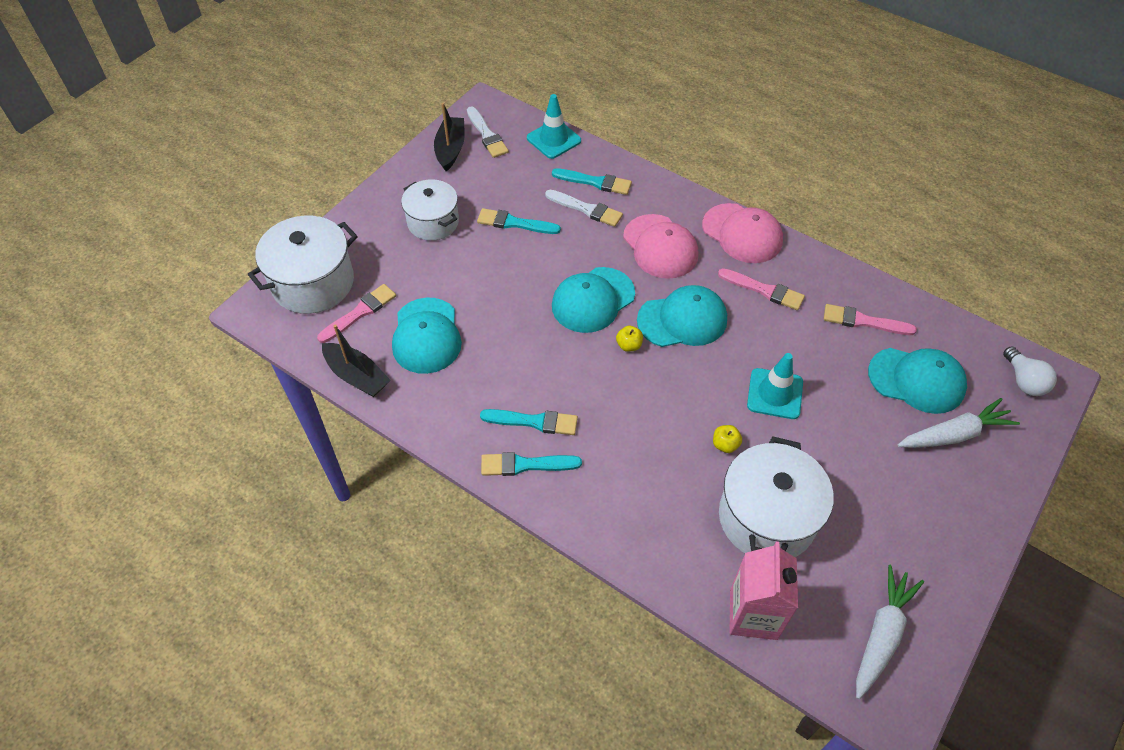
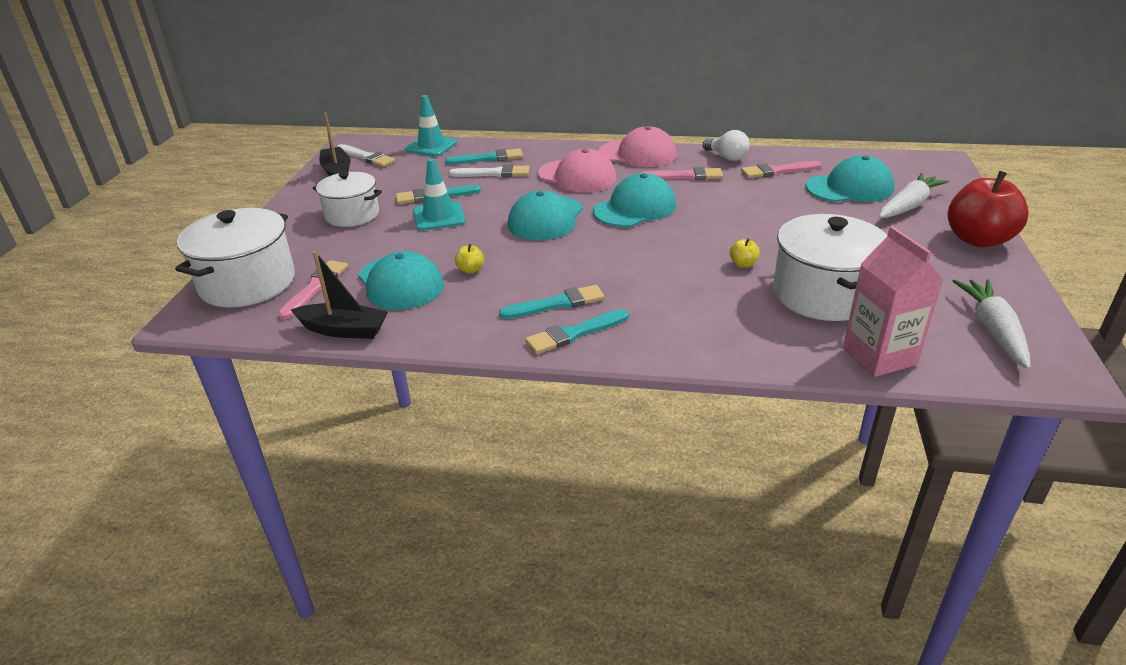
camera: 25 degrees left, 20 degrees down
yellow apple [616,326,643,352] -> yellow apple moved to [455,244,484,274]
turquoise traffic cone [747,353,803,419] -> turquoise traffic cone moved to [413,158,465,231]
white light bulb [1003,346,1057,396] -> white light bulb moved to [703,130,750,161]
none -> red apple [948,171,1029,247]

